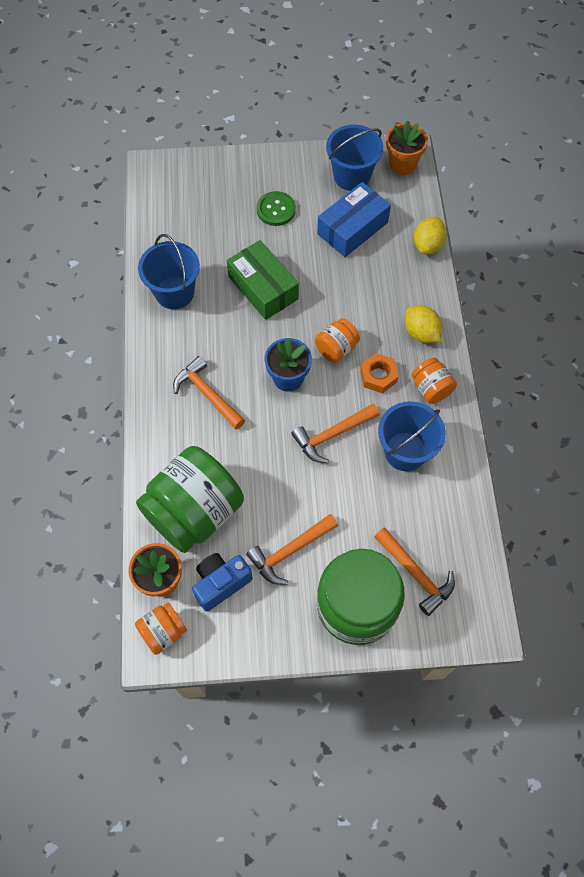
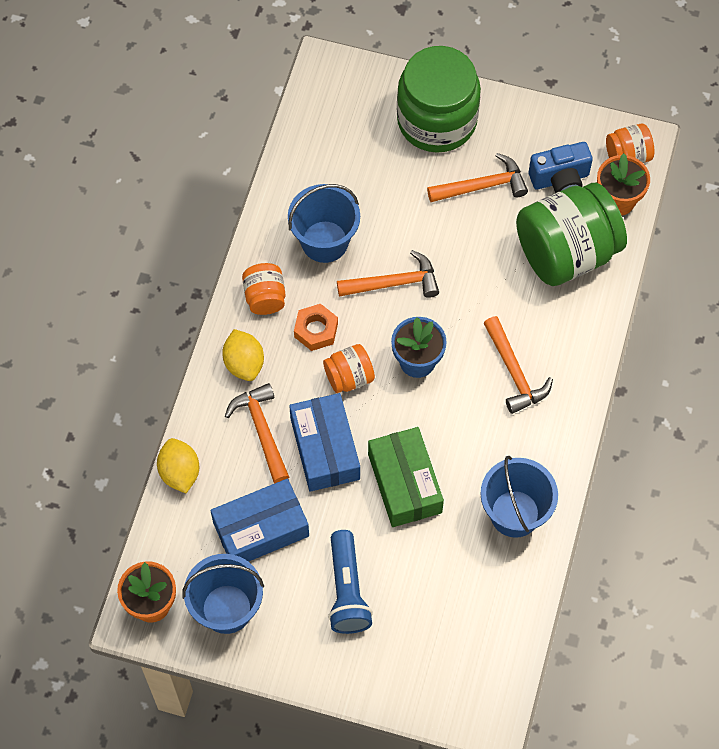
camera: 160 degrees left, 0 degrees up
green button [256,191,296,226] -> blue flashlight [328,530,373,634]
orange hammer [374,527,455,616] -> orange hammer moved to [225,383,289,483]
yellow lemon [414,217,447,254] -> yellow lemon turned 60 degrees counterclockwise [157,438,199,493]
none -> blue box [289,393,360,492]

